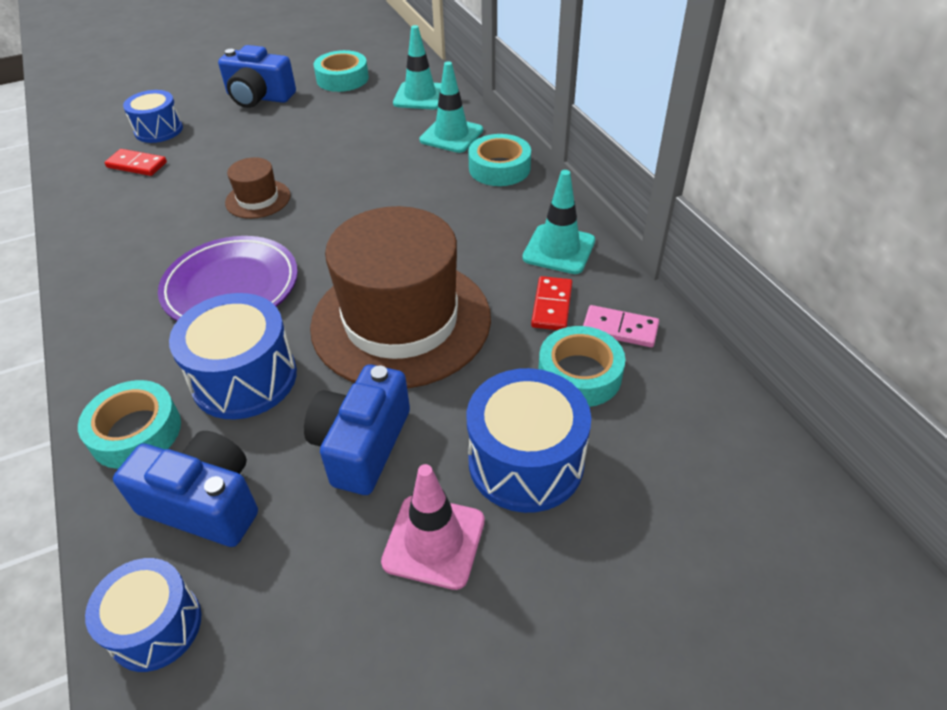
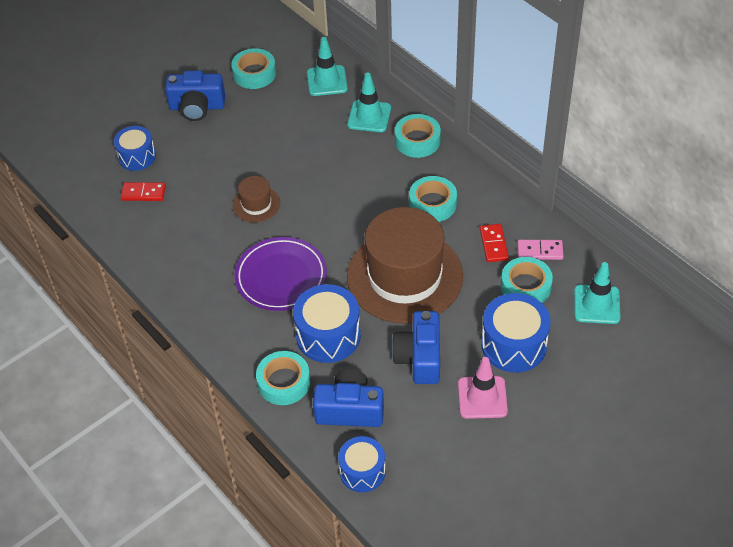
camera: 15 degrees left, 5 degrees up
turquoise traffic cone [522,170,595,274] -> turquoise traffic cone moved to [574,262,620,324]
none -> turquoise tape [409,176,457,222]

